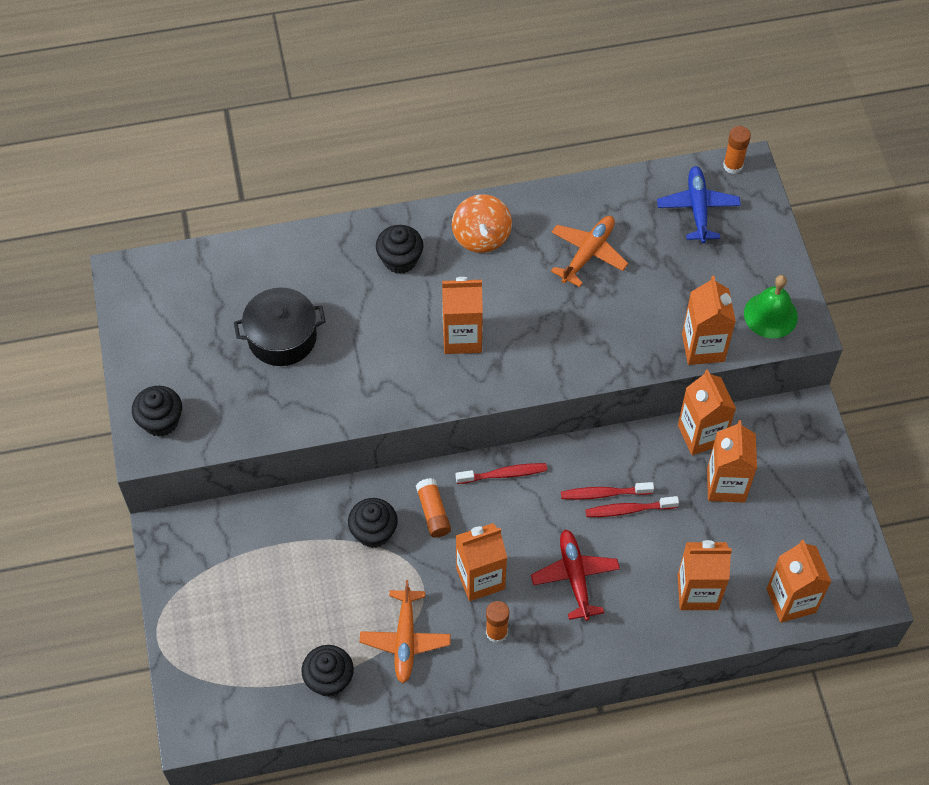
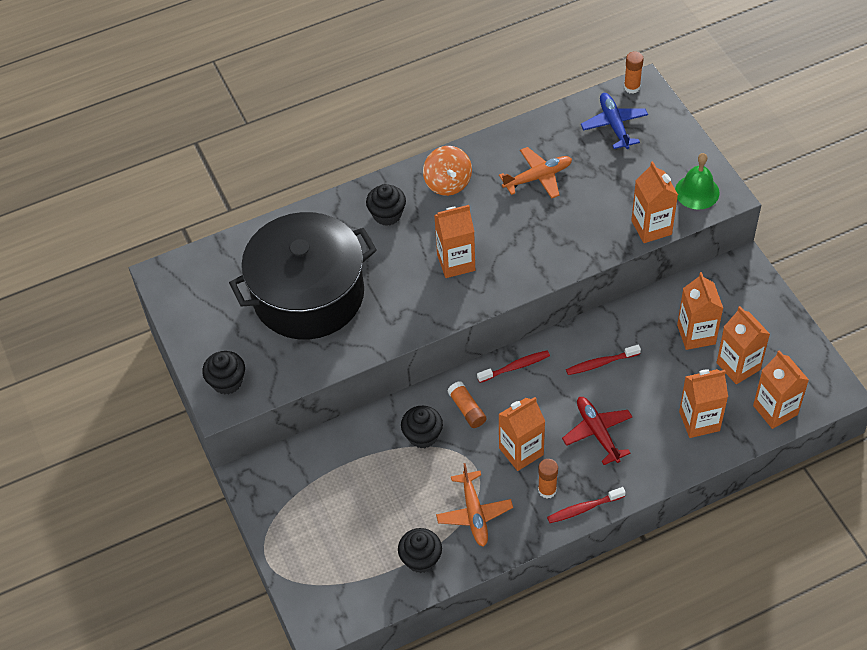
camera: 10 degrees left, 5 degrees down
black pot [234,288,326,366] -> black pot [229,212,377,340], size x1.92
orange plane [551,216,628,287] -> orange plane turned 45 degrees clockwise [499,147,572,199]
red toothbrush [585,496,679,517] -> red toothbrush moved to [547,487,626,523]
orange carton [678,369,736,455] -> orange carton moved to [716,306,770,384]

